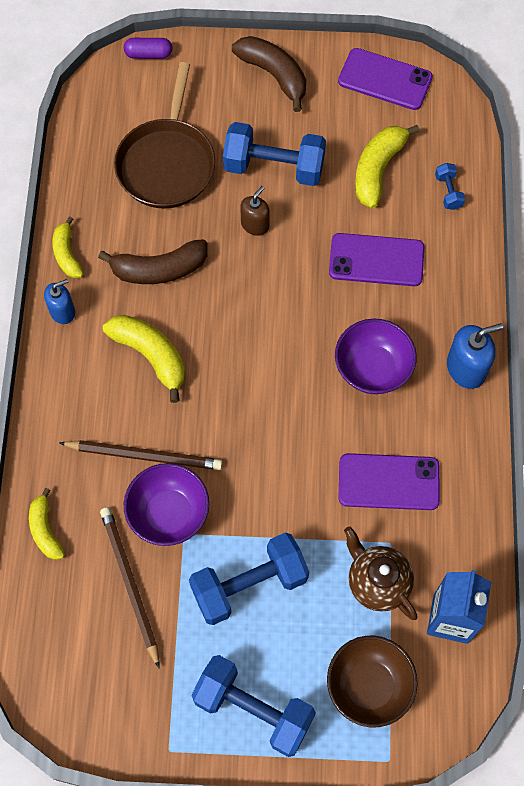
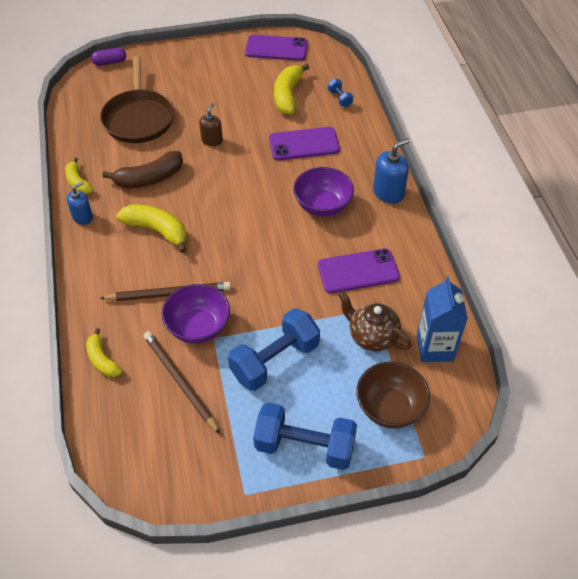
camera: 15 degrees left, 15 degrees down
blue dumbbell [223,122,326,186] -> none
brown banana [232,36,306,112] -> none

